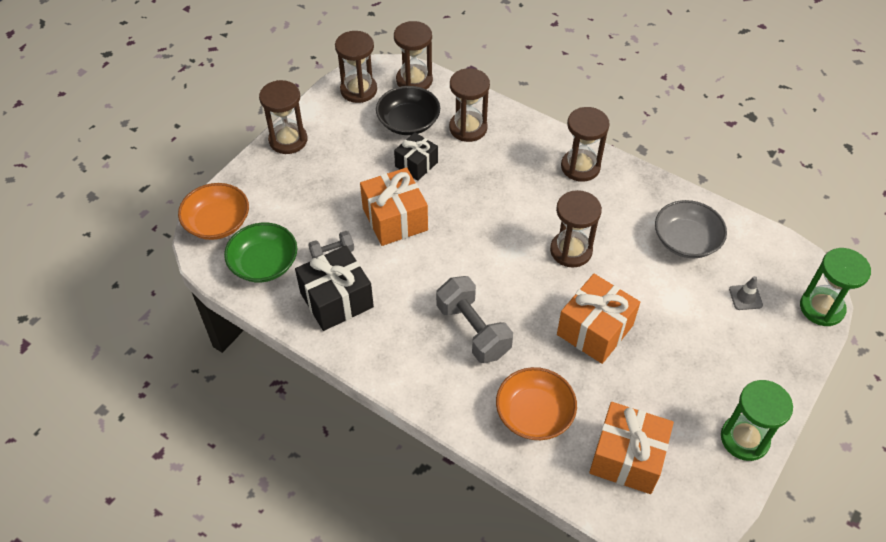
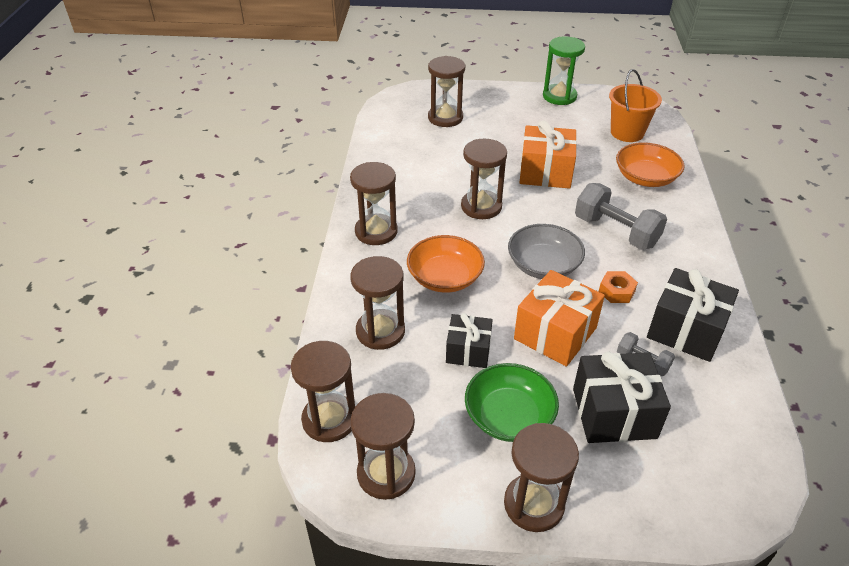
camera: 120 degrees left, 10 degrees down
orange bowl [178,183,249,240] -> orange bowl moved to [407,235,485,293]
green bowl [224,223,297,283] -> green bowl moved to [465,363,559,442]
black bowl [376,86,440,135] -> none
grey dumbbell [436,276,513,363] -> grey dumbbell turned 75 degrees counterclockwise [575,183,667,250]
orange gift [589,402,674,494] -> orange bucket [609,69,662,142]
grey bowl [655,200,727,258] -> grey bowl moved to [508,224,585,279]
grey traffic cone [729,276,763,310] -> brown hourglass [428,56,465,127]
green hourglass [800,248,871,326] -> none
none -> black gift [573,352,671,443]
none -> orange nut [599,271,638,303]

